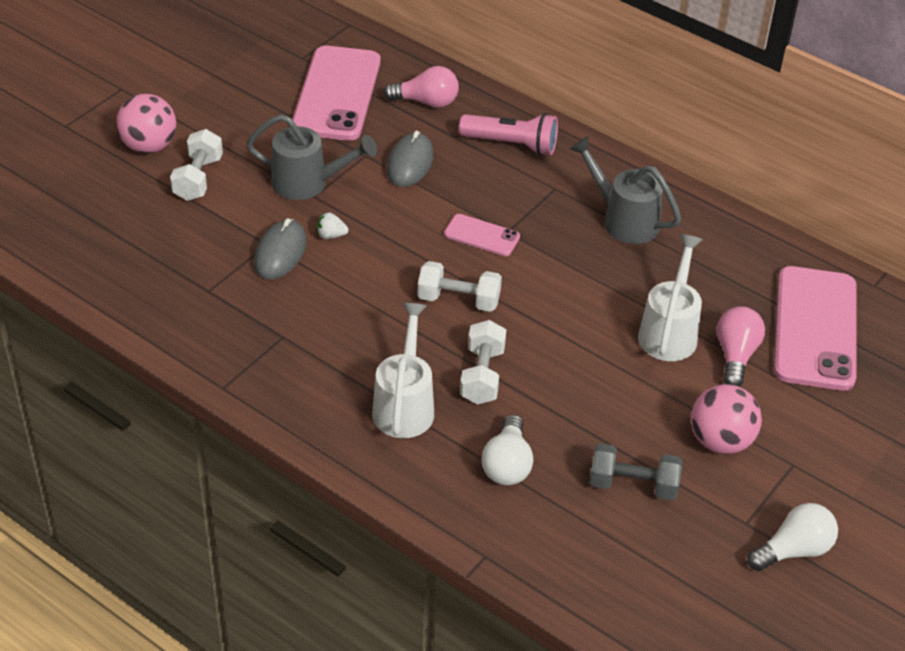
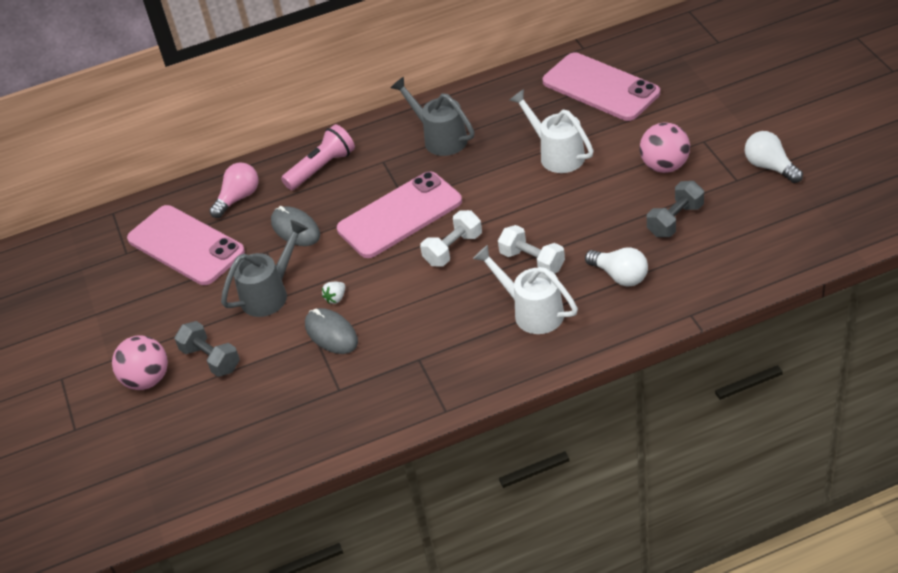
camera: 50 degrees left, 0 degrees up
white dumbbell [170,129,223,201] -> grey dumbbell [175,321,240,377]
pink phone [444,214,520,256] -> pink phone [337,171,462,258], size x2.10
grey watering can [570,136,681,244] -> grey watering can turned 60 degrees clockwise [390,76,475,156]
pink light bulb [717,306,765,387] -> none
white light bulb [748,503,838,571] -> white light bulb turned 45 degrees counterclockwise [745,131,803,183]

